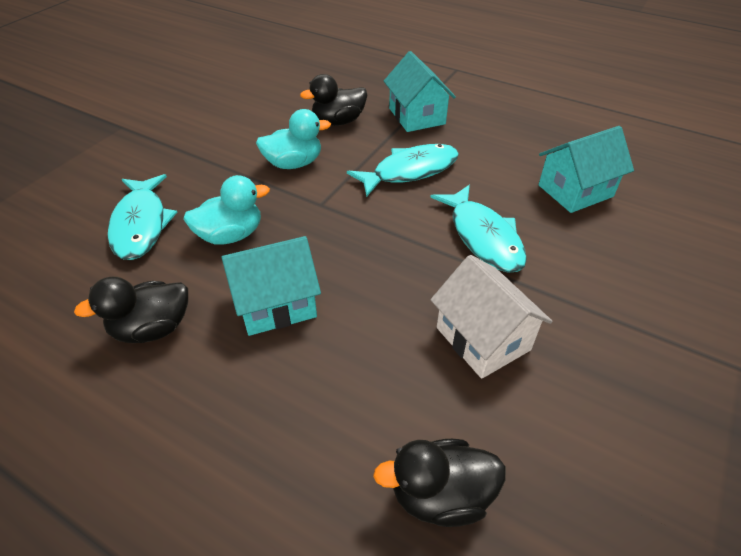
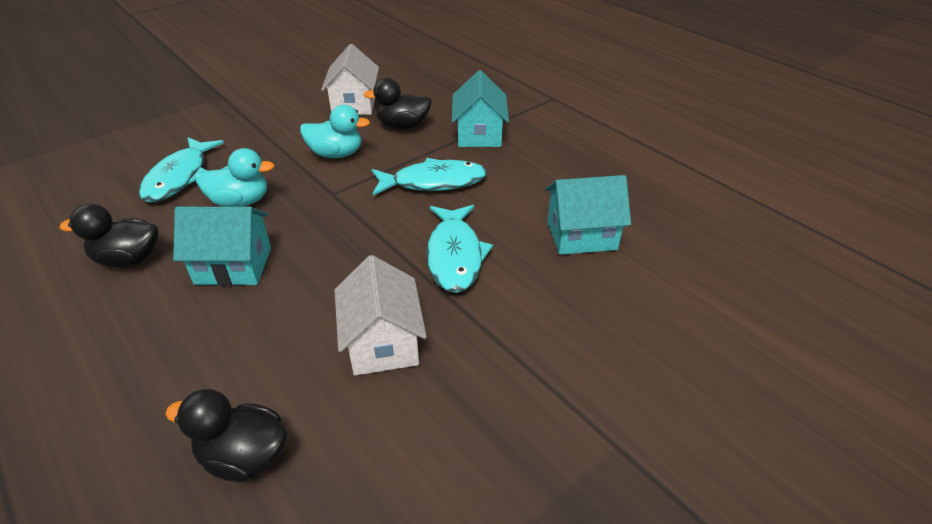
camera: 20 degrees right, 5 degrees down
none -> white house [321,44,379,115]

